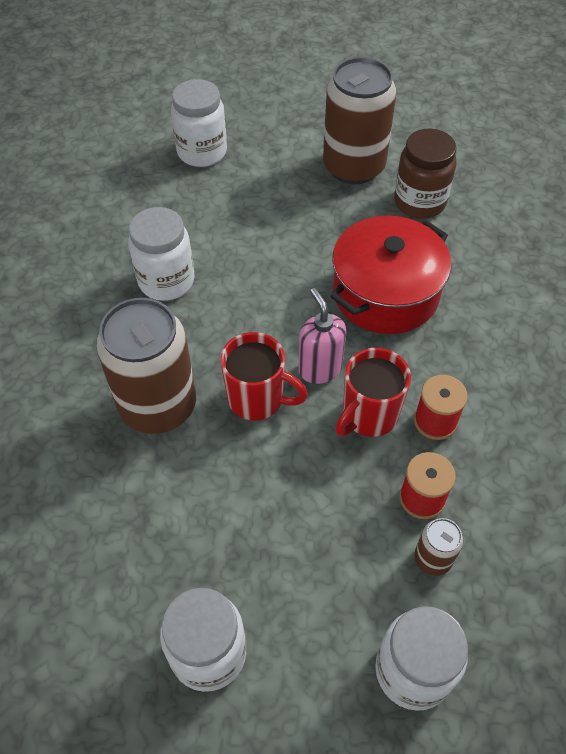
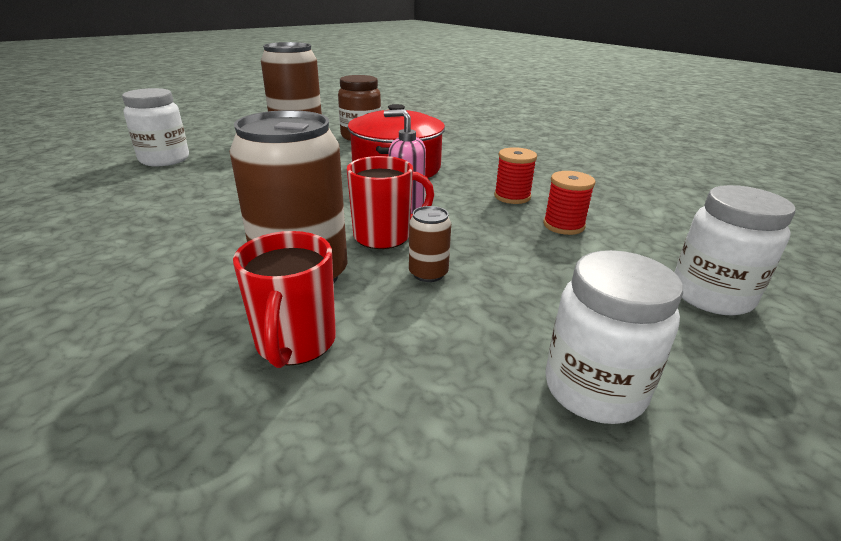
camera: 45 degrees left, 25 degrees down
white jar [128,207,194,301] -> none
red mug [335,348,411,437] -> red mug moved to [233,231,336,368]
brown can [414,518,463,576] -> brown can moved to [409,206,451,282]

